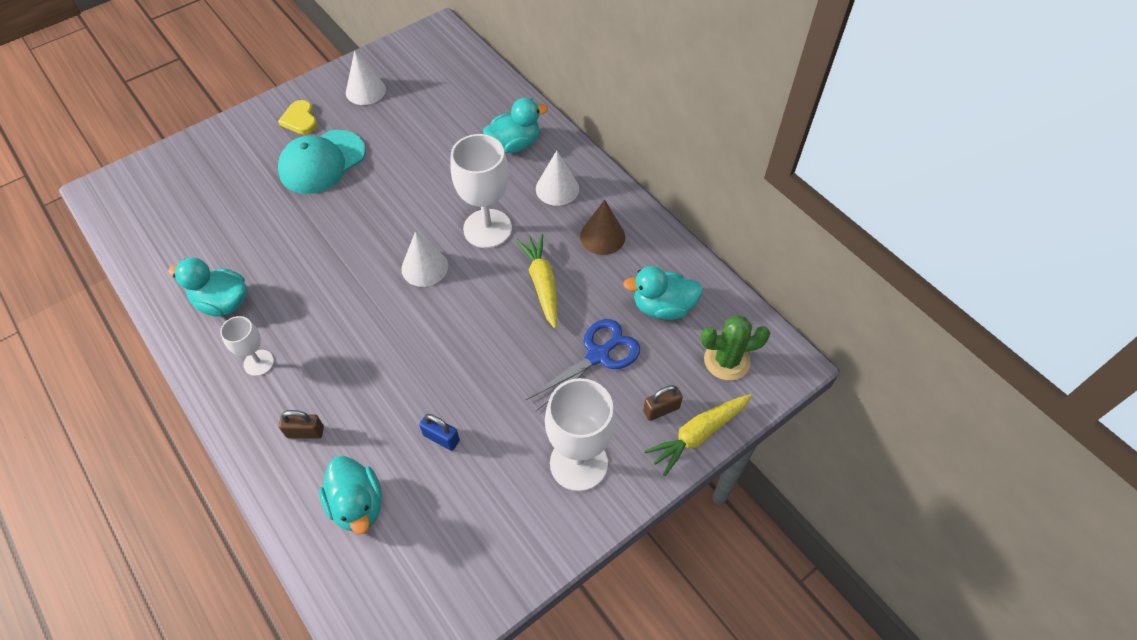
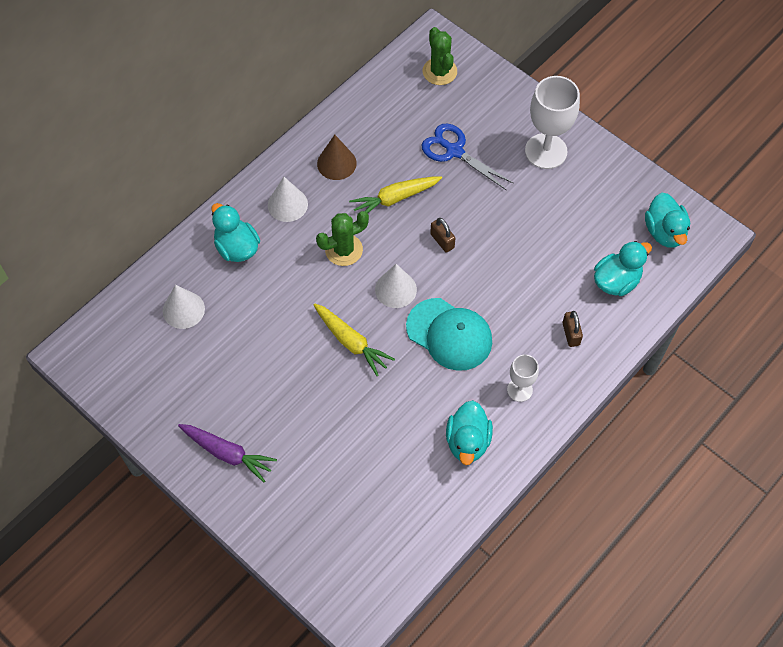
camera: 100 degrees left, 5 degrees up
yellow heart [278,100,317,134] -> purple carrot [178,424,277,482]
turquoise cap [278,130,366,194] -> turquoise cap moved to [406,298,492,371]
white cone [346,51,386,105] -> white cone moved to [163,285,205,329]
blue padlock [419,414,460,451] -> none
white goblet [450,134,512,248] -> green cactus [316,211,369,266]
turquoise duck [623,266,703,320] -> turquoise duck moved to [645,193,690,248]
brown padlock [643,385,683,421] -> brown padlock moved to [430,218,455,253]
yellow carrot [644,394,752,476] -> yellow carrot moved to [313,303,395,377]

